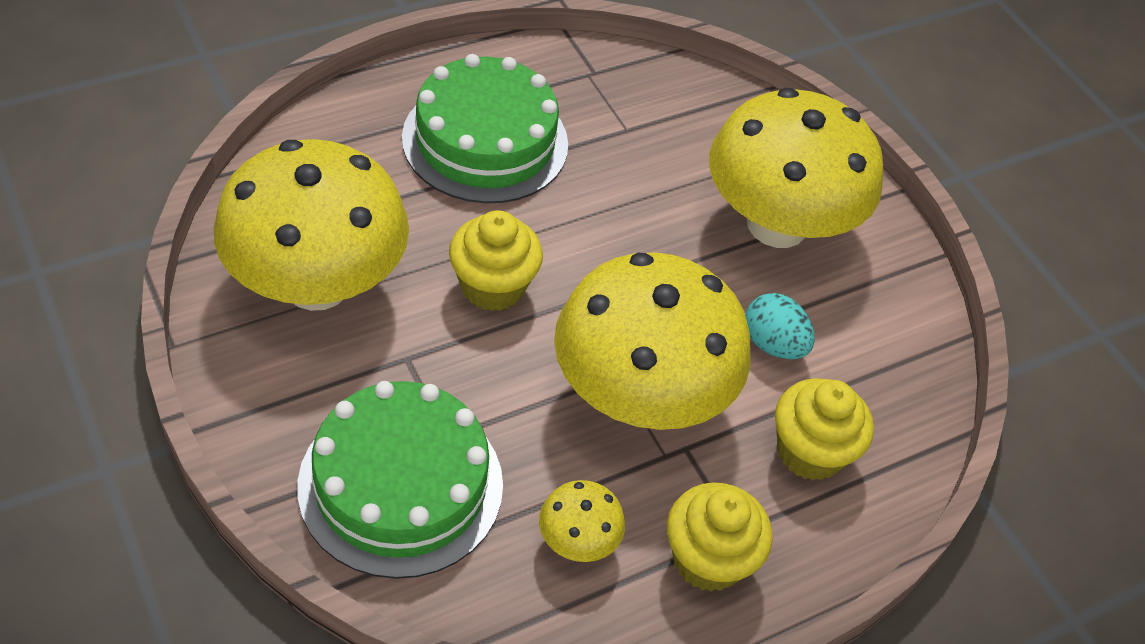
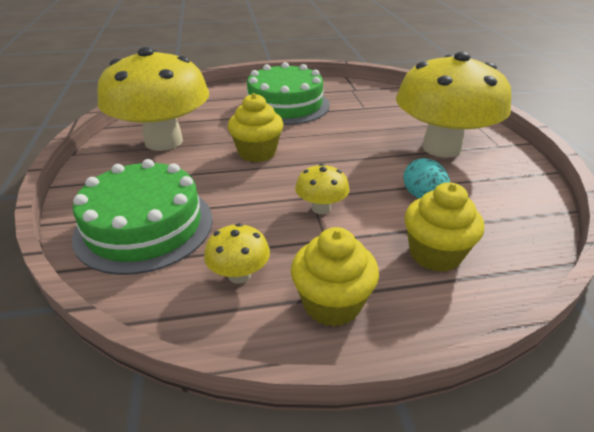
camera: 25 degrees right, 15 degrees down
yellow mushroom [554,252,751,430] -> yellow mushroom [295,164,349,214], size x0.42

